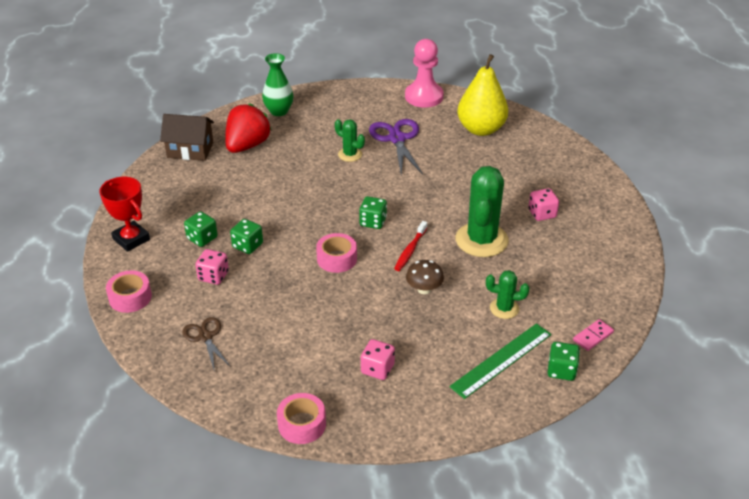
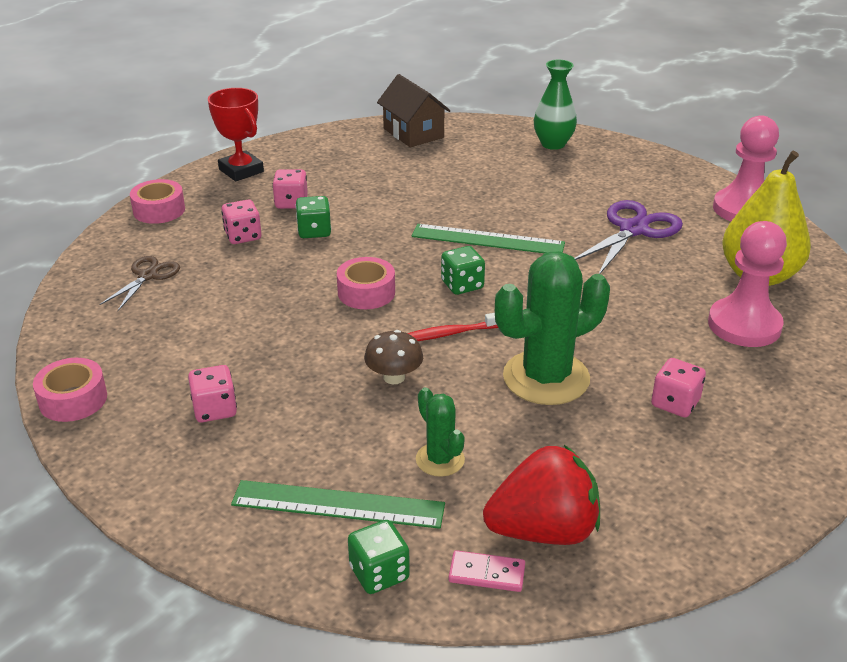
camera: 50 degrees right, 5 degrees down
red trophy [99,177,150,252] -> red trophy turned 45 degrees counterclockwise [208,88,264,181]
green dice [184,211,218,247] -> pink dice [272,169,308,209]
red strawberry [225,103,271,153] -> red strawberry moved to [483,445,600,545]
green cactus [335,119,365,162] -> none
none -> green ruler [412,224,565,253]
none -> pink pawn [708,221,787,347]

